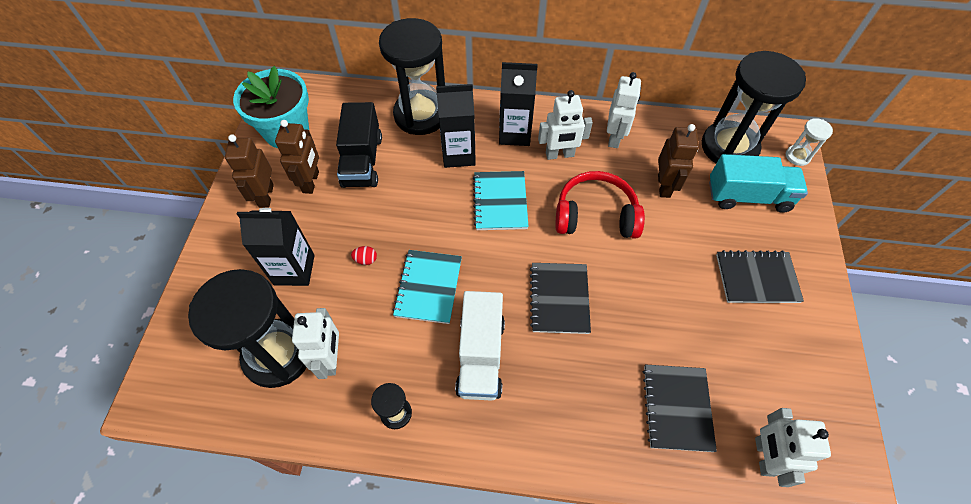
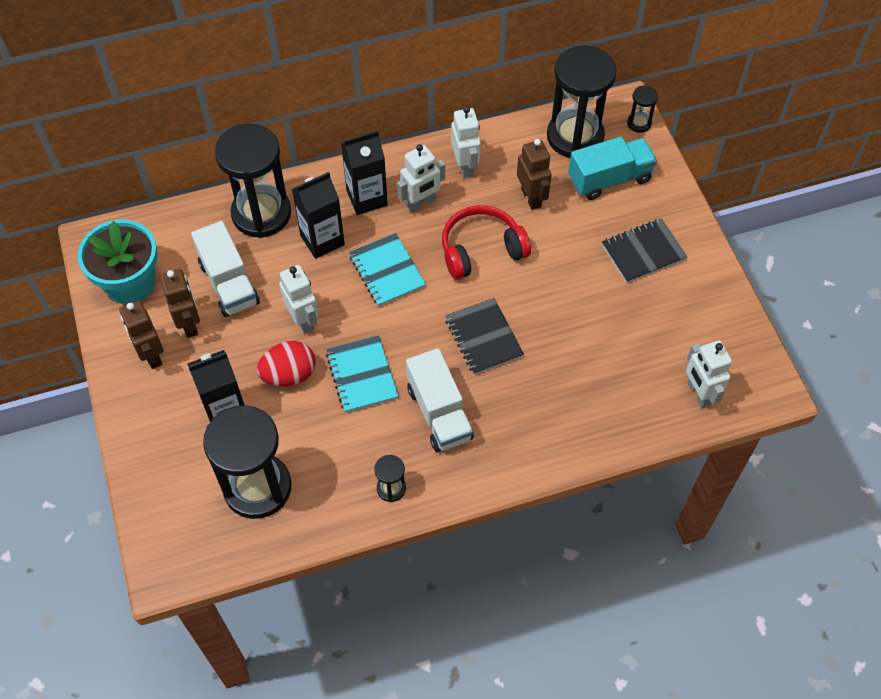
camera: 25 degrees left, 0 degrees up
white robot [292,308,339,379] -> white robot moved to [279,265,318,334]
black truck [336,102,382,188] -> white truck [191,221,260,317]
red egg [351,246,377,265] -> red egg [257,341,316,386], size x2.29
black notebook [643,364,717,452] -> none
white hourglass [786,118,833,166] -> black hourglass [627,85,658,133]

